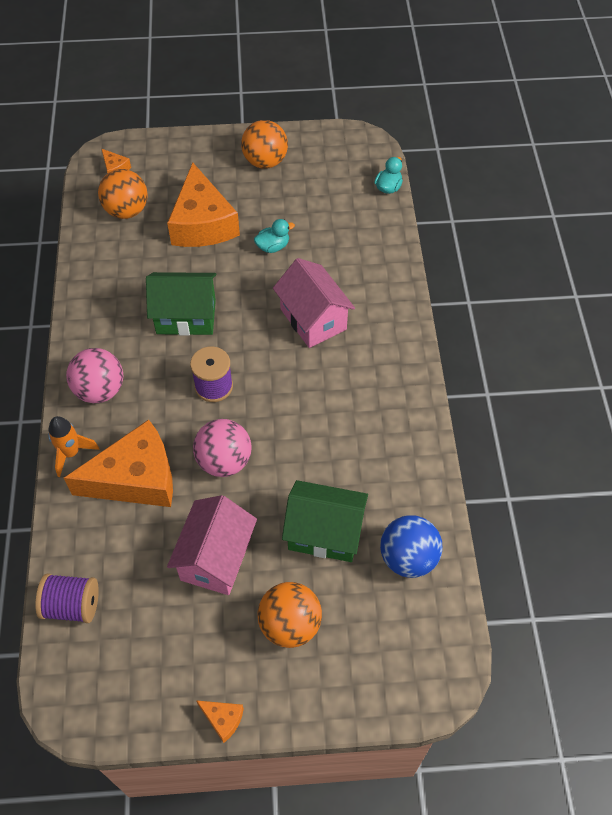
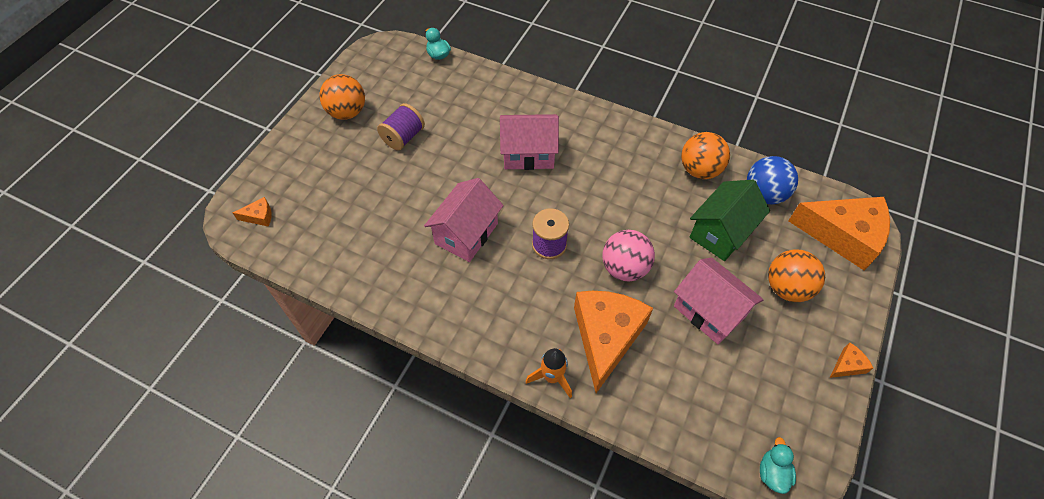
camera: 60 degrees left, 0 degrees up
purple spool [35,573,99,623] -> purple spool moved to [377,103,425,151]
pink ball [66,348,123,403] -> none
orange ball [98,169,148,219] -> orange ball moved to [681,132,730,179]
green house [146,272,217,336] -> pink house [424,178,504,262]
orange cheese [167,162,240,247] -> orange cheese moved to [788,197,890,271]
turquoise duck [254,219,295,253] -> turquoise duck moved to [760,437,796,494]

